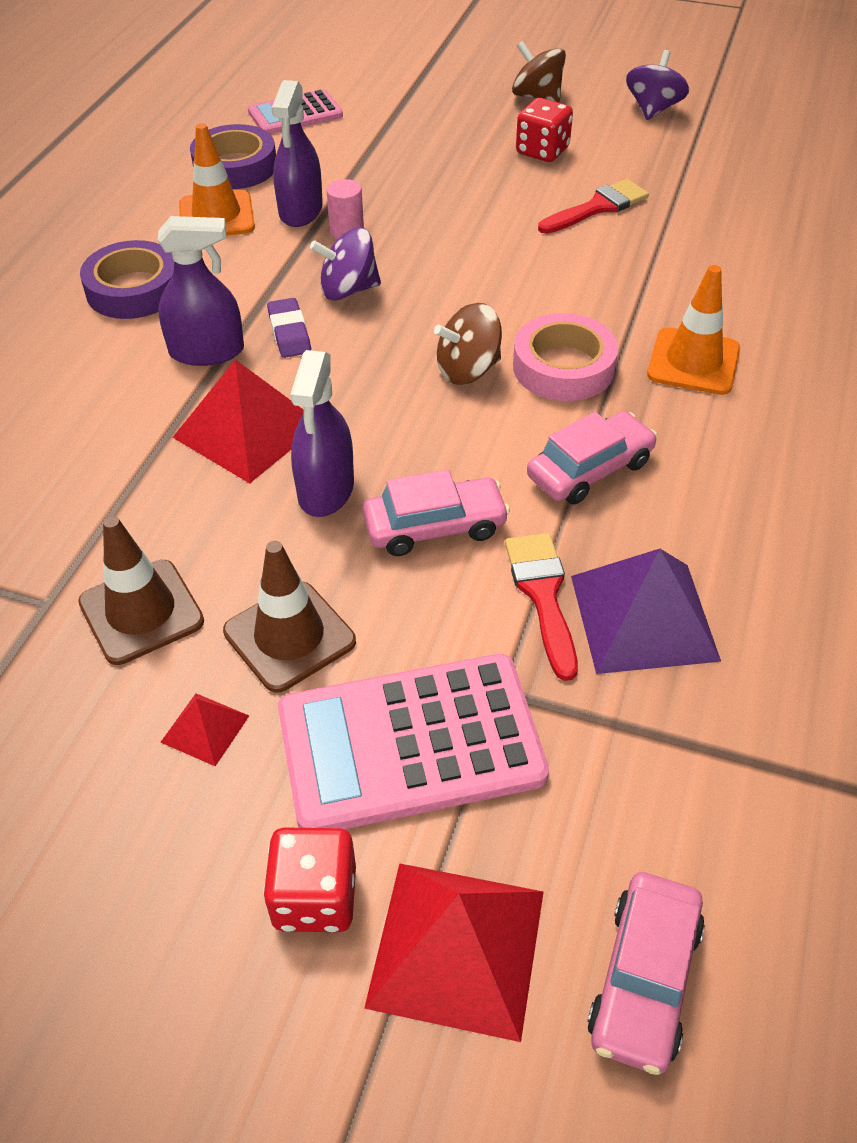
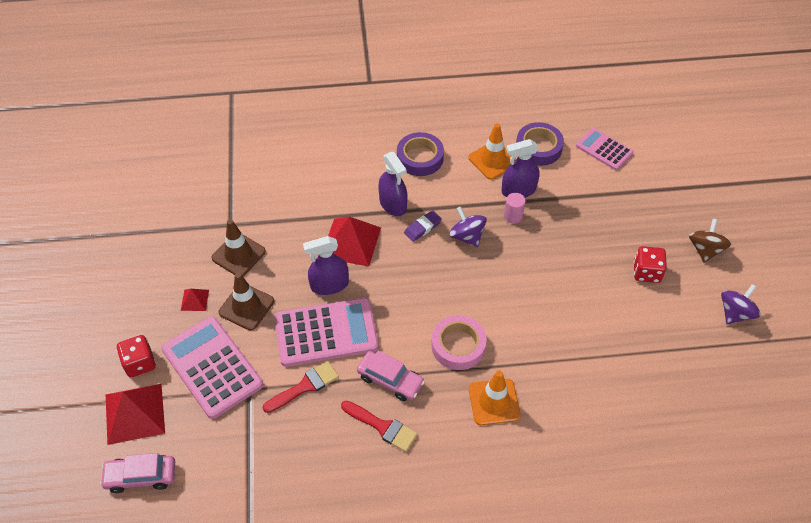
camera: 65 degrees right, 5 degrees up
pink car [362,469,510,556] -> pink calculator [275,298,379,367]
brown spinning top [434,303,502,385] -> none
red brush [538,179,649,234] -> red brush moved to [341,401,417,452]
purple pyramid [571,549,721,674] -> none
purple spinning top [626,50,689,120] -> purple spinning top turned 45 degrees counterclockwise [721,284,761,324]

